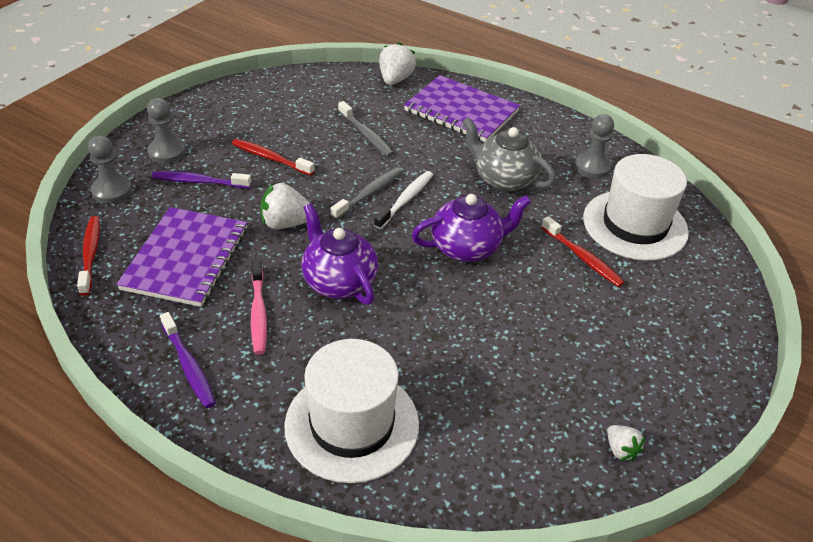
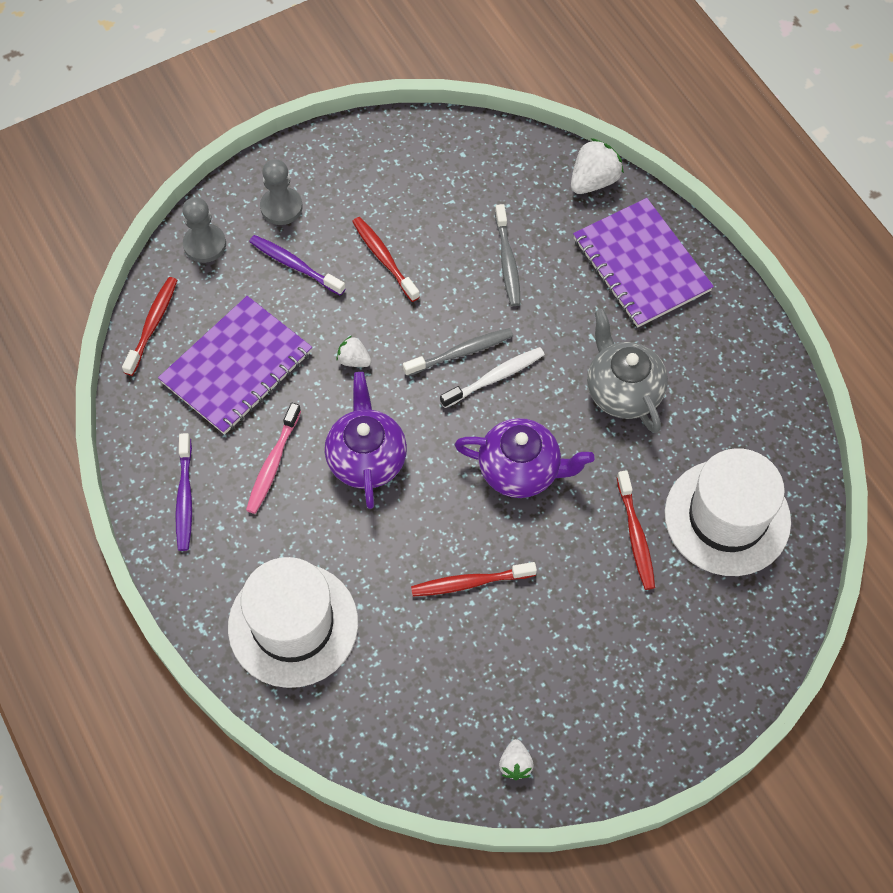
camera: 30 degrees right, 20 degrees up
white strawberry [260,183,310,229] -> white strawberry [336,336,372,367], size x0.58
grey pawn [575,114,614,178] -> none
none -> red toothbrush [411,562,537,597]

